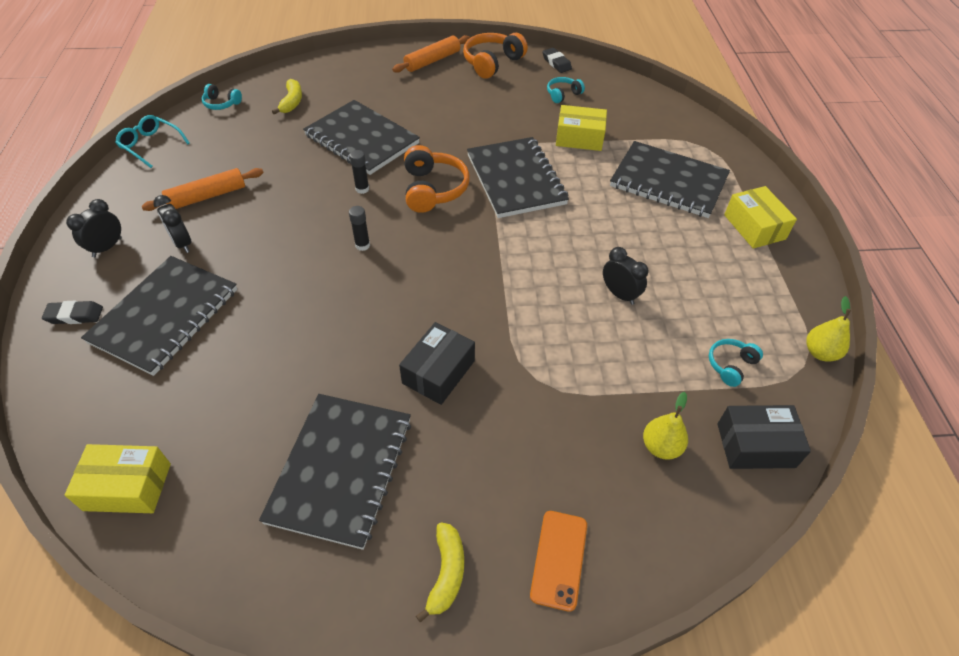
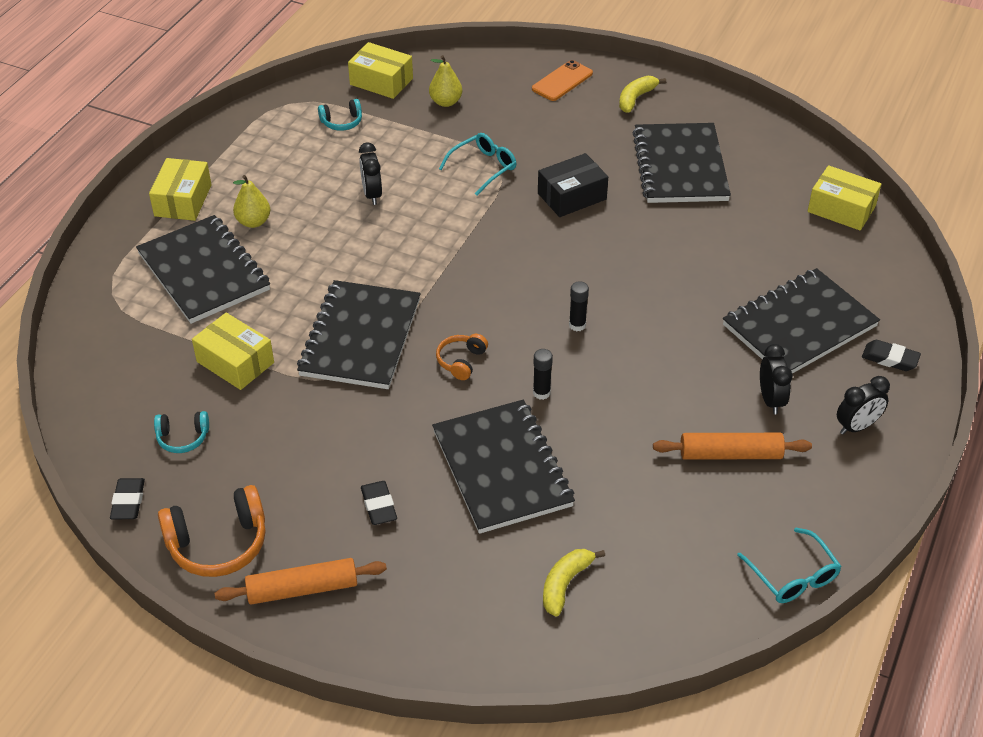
camera: 150 degrees left, 5 degrees down
turquoise headphones [201,84,242,110] -> none
black notebook [259,394,411,550] -> black notebook turned 45 degrees counterclockwise [633,123,731,203]
orange headphones [404,145,470,213] -> orange headphones [436,334,488,380], size x0.55
black box [717,405,811,469] -> yellow box [348,42,413,99]
yellow pear [806,296,851,362] -> yellow pear moved to [233,175,271,228]
none -> black eraser [361,481,397,525]
none -> turquoise glasses [439,133,516,196]

